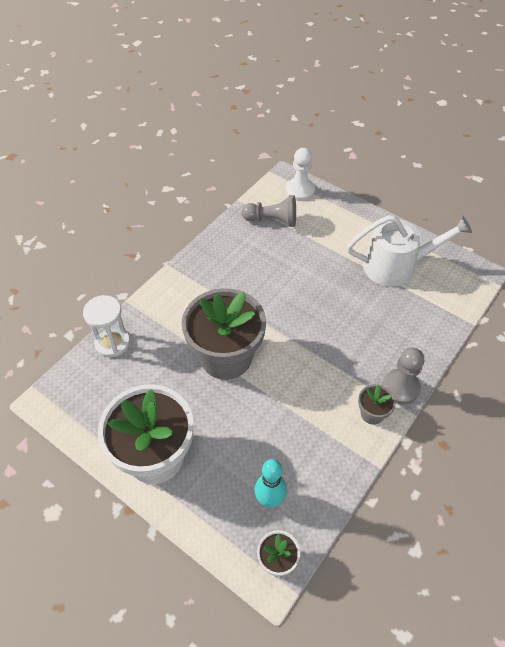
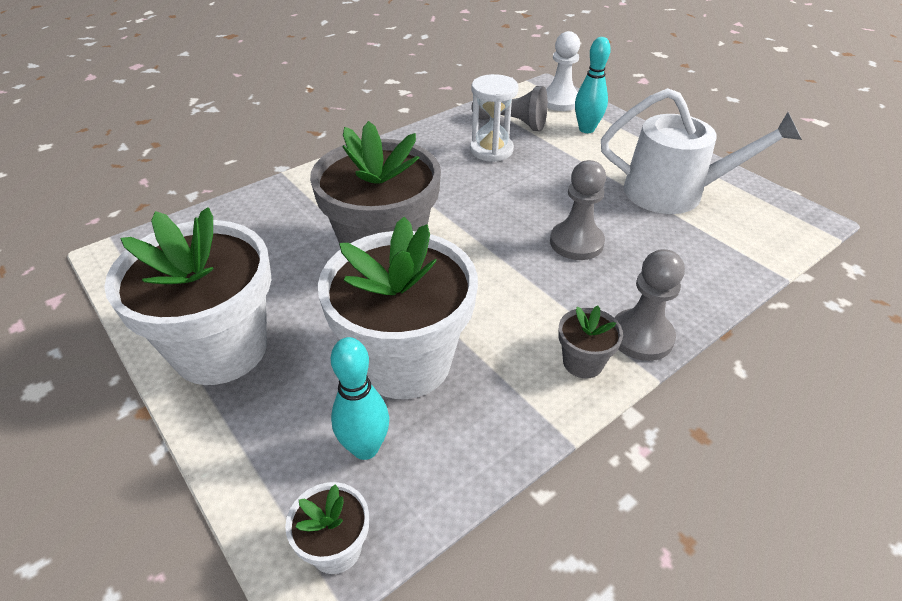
camera: 15 degrees right, 10 degrees down
white hourglass [83,295,130,357] -> white hourglass moved to [470,74,518,162]
none -> white flower pot [318,217,478,399]
none -> grey pawn [550,160,606,260]
none -> turquoise bowling pin [575,37,611,133]

